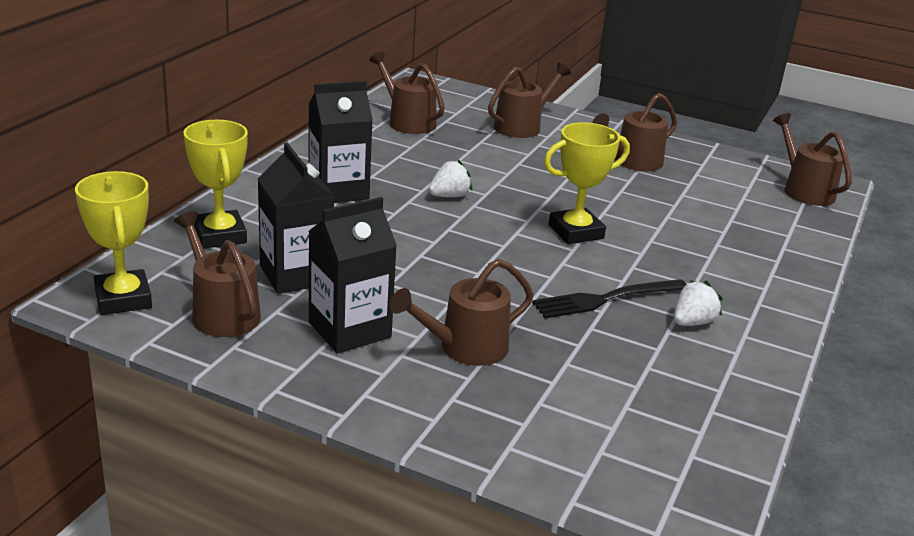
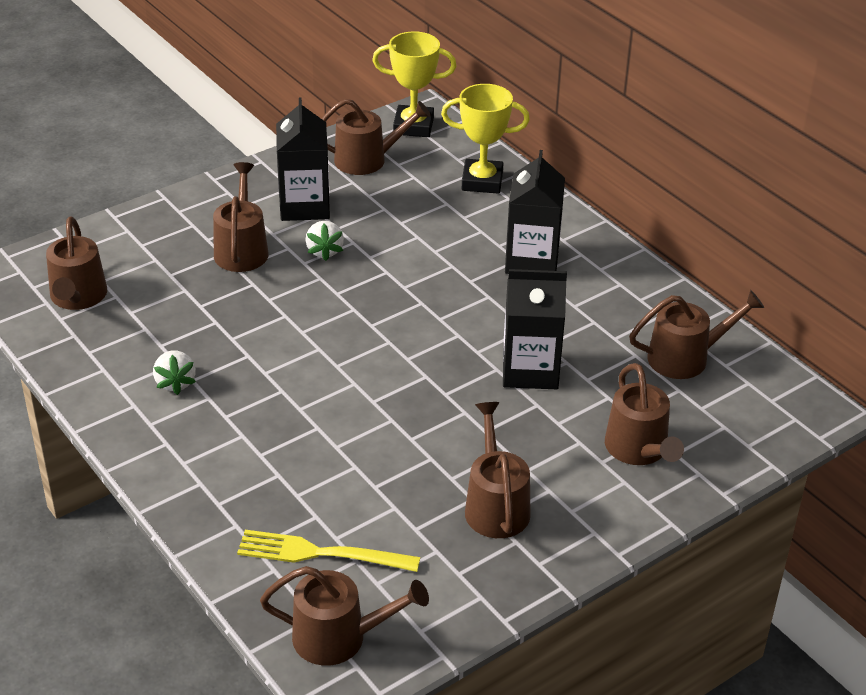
camera: 120 degrees right, 10 degrees up
black carton [258,142,335,294] -> black carton moved to [503,269,567,389]
white strawberry [429,159,472,197] -> white strawberry moved to [306,221,344,261]
black fork [532,279,687,318] -> none
yellow trophy [544,122,630,244] -> none
none -> brown watering can [46,216,107,310]
none -> yellow fork [237,530,420,572]

